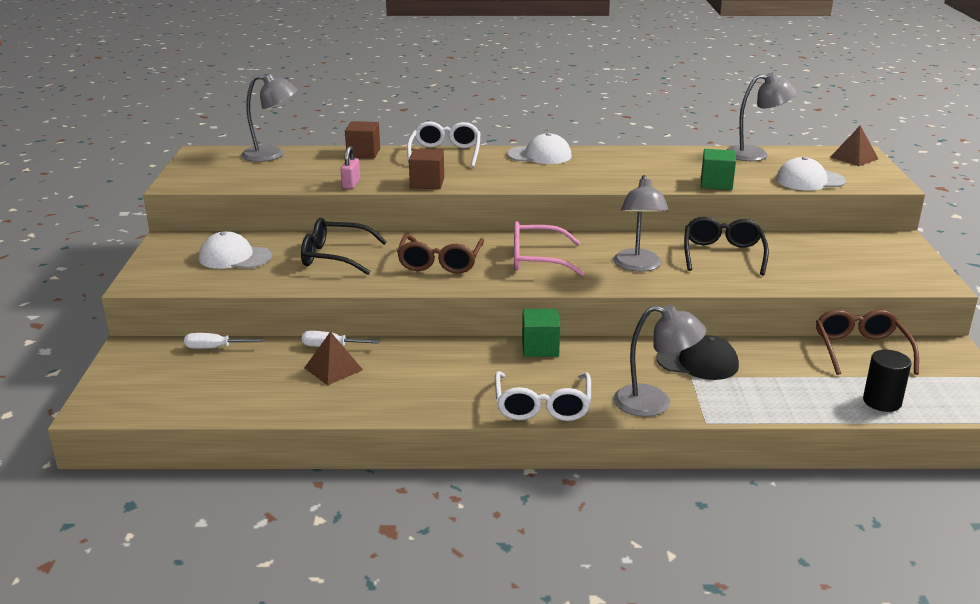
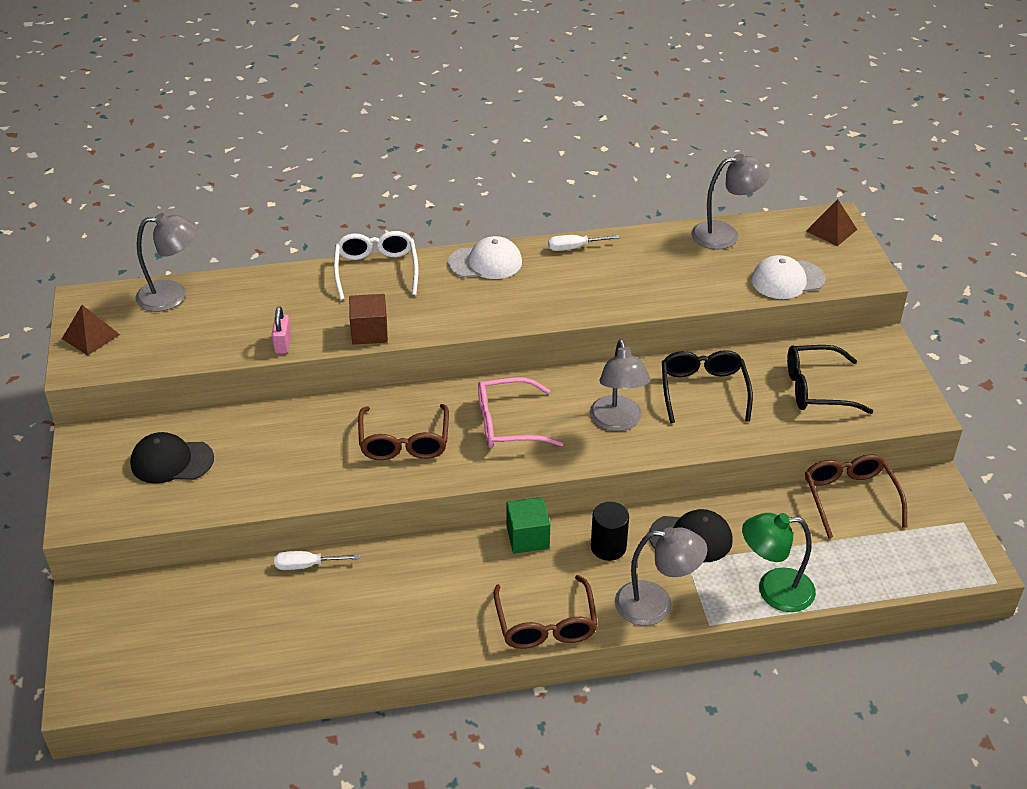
camera: 10 degrees left, 15 degrees up
white screwdriver [184,333,264,349] -> white screwdriver moved to [548,235,620,251]
white cap [199,231,272,269] -> black cap [130,432,214,484]
black glasses [301,218,387,275] -> black glasses moved to [787,345,874,414]
brown pyramid [304,331,363,385] -> brown pyramid moved to [62,305,120,356]
brown cube [345,121,380,158] -> none
white glasses [495,371,591,421] -> brown glasses [494,575,598,649]
green cube [701,149,736,190] -> none
black cylinder [863,349,911,412] -> black cylinder moved to [591,502,629,561]
none -> green lamp [742,513,816,612]

